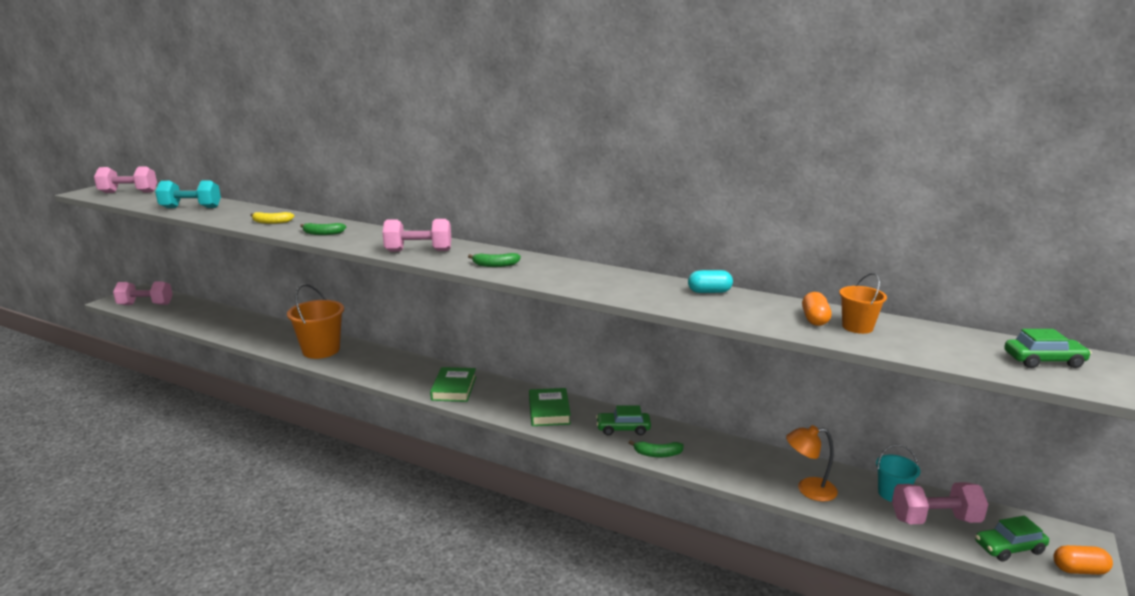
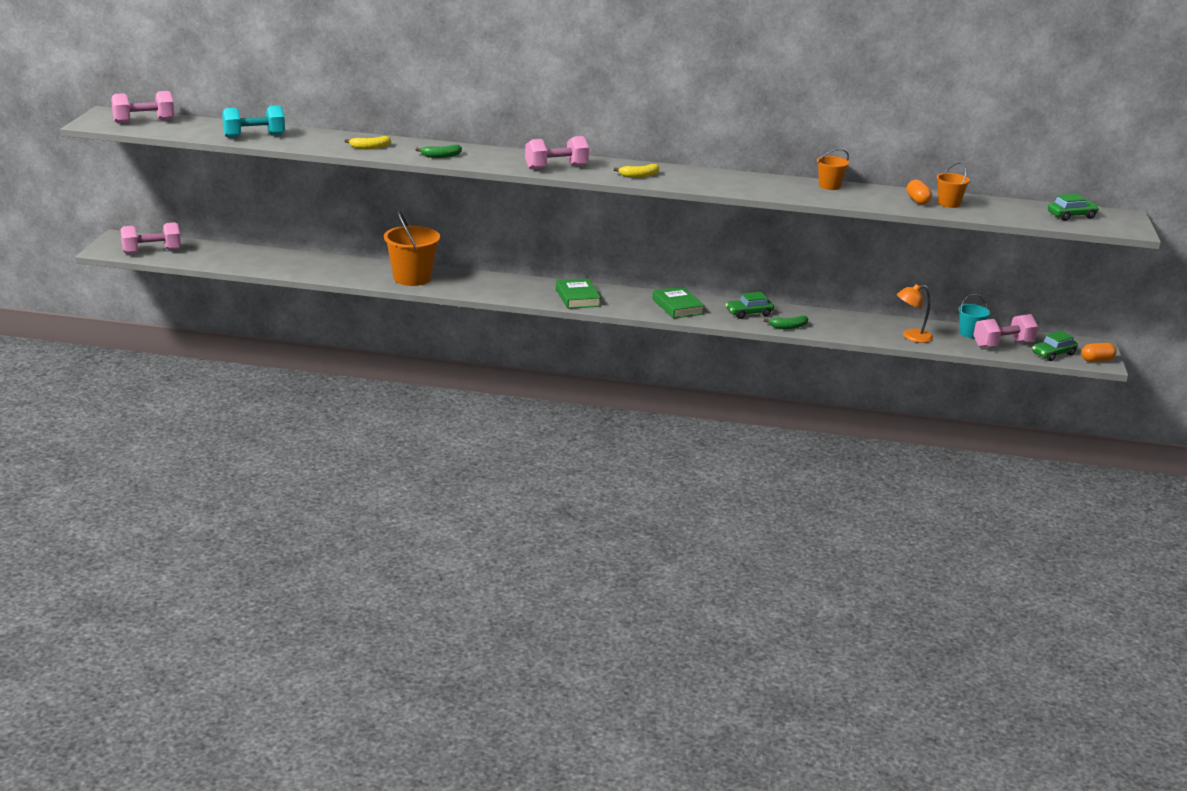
camera: 20 degrees left, 5 degrees up
green banana [468,253,521,267] -> yellow banana [614,164,659,178]
turquoise capsule [688,270,733,293] -> orange bucket [817,149,849,190]

